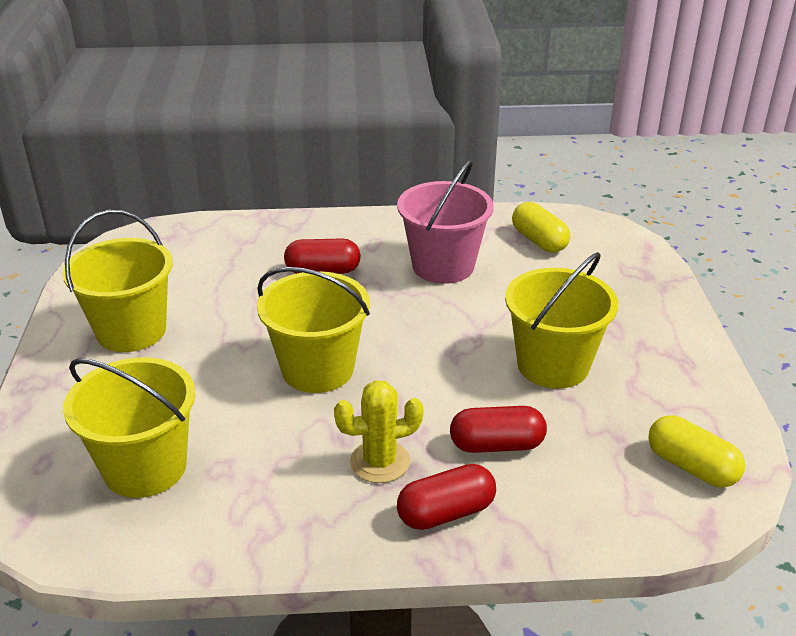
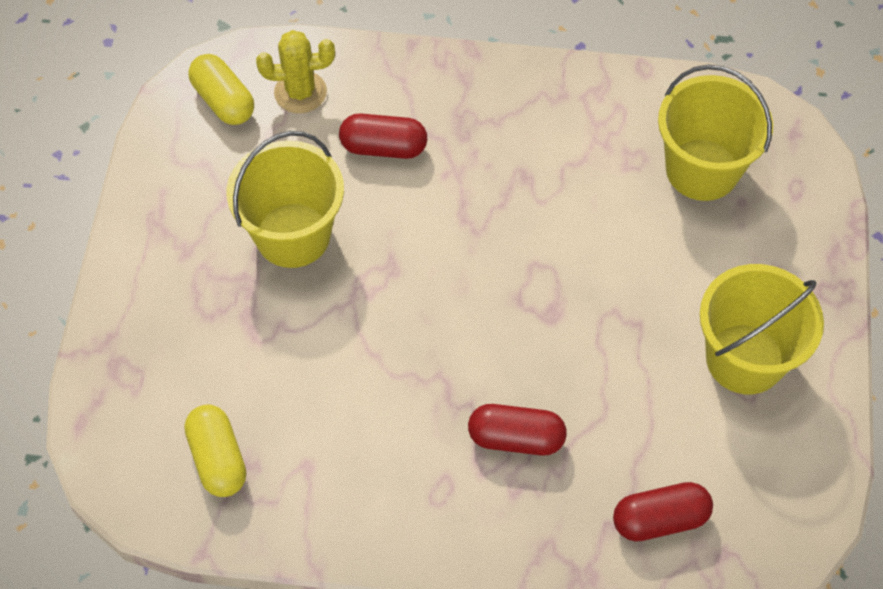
camera: 170 degrees left, 25 degrees up
yellow bucket [257,267,370,393] -> none
yellow cactus [334,380,424,483] -> yellow cactus moved to [256,30,335,113]
pink bucket [397,160,494,284] -> none
red capsule [397,464,496,530] -> red capsule moved to [613,482,713,541]

